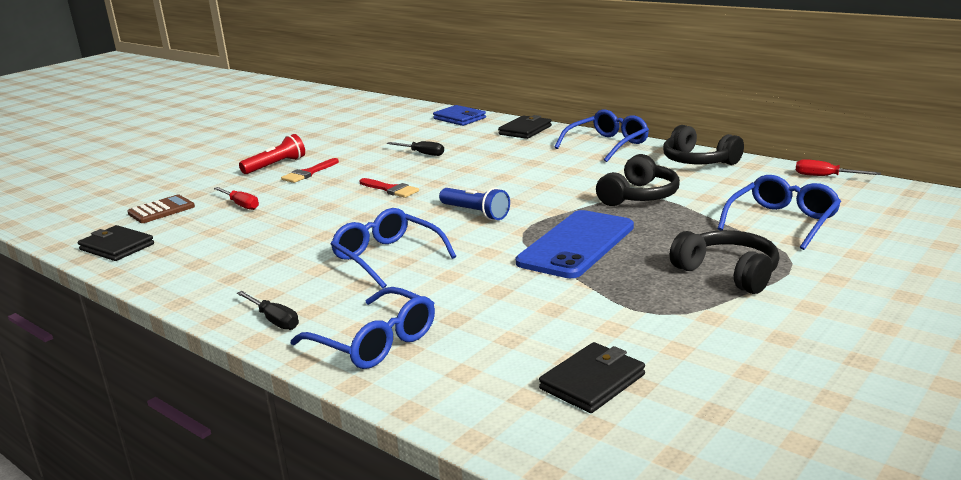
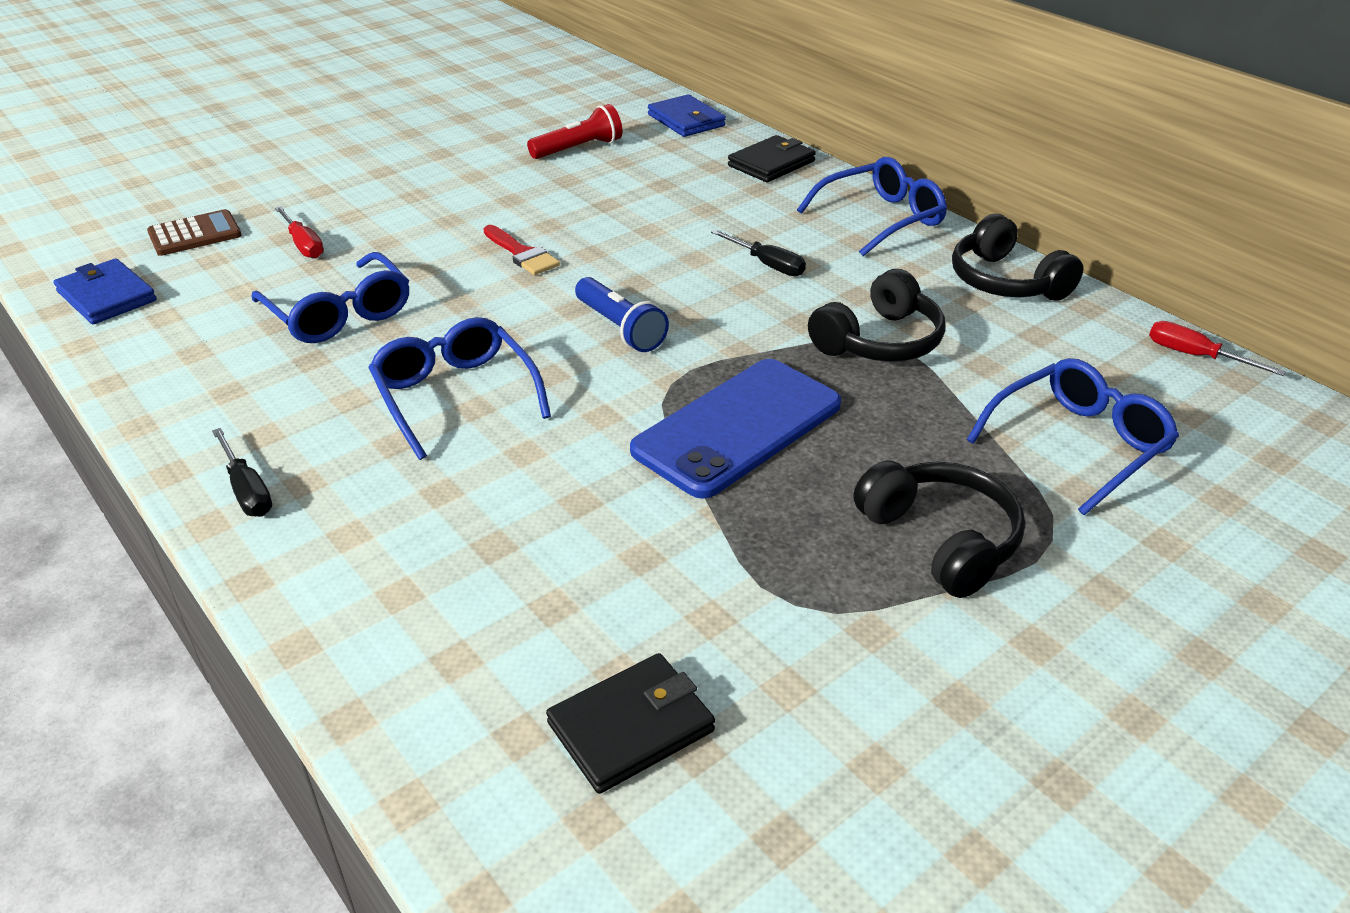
camera: 10 degrees right, 15 degrees up
black wallet [78,225,154,261] -> blue wallet [53,258,157,324]
red flashlight [239,134,305,174] -> red flashlight moved to [527,104,622,159]
red brush [281,158,339,183] -> none
blue glasses [291,287,435,369] -> blue glasses moved to [251,252,410,343]
black screwdriver [386,141,444,156] -> black screwdriver moved to [711,229,806,276]

